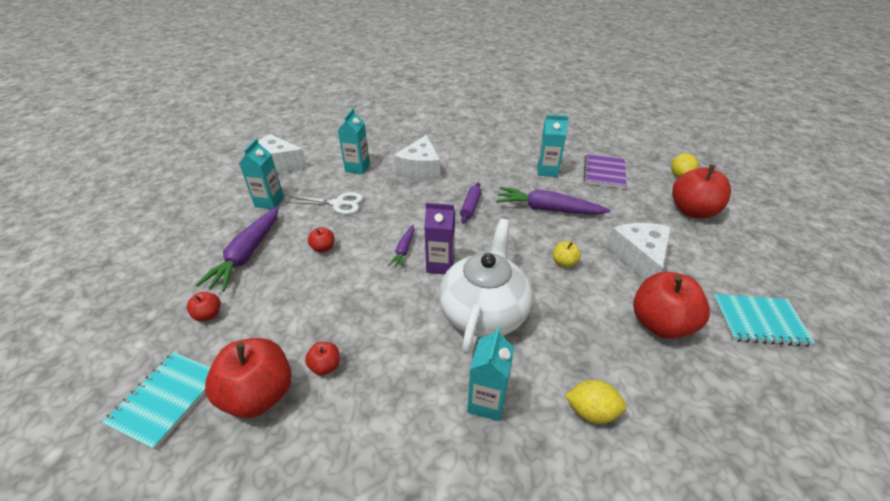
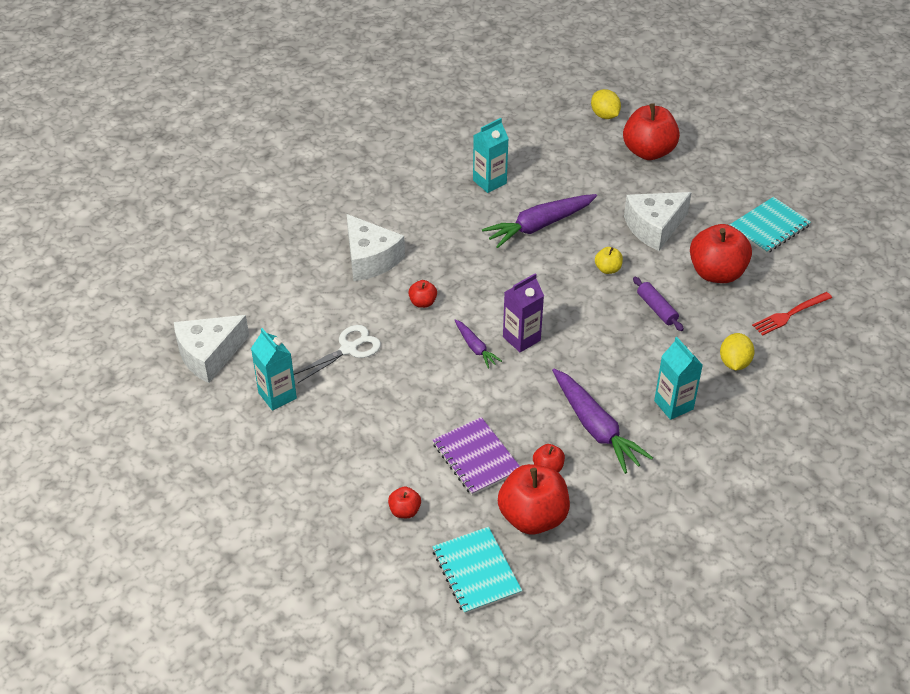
camera: 45 degrees left, 5 degrees up
purple carrot [196,207,279,291] -> purple carrot moved to [552,369,653,474]
red apple [308,227,334,253] -> red apple moved to [408,280,437,308]
turquoise carton [338,108,370,174] -> none
white teapot [439,219,533,355] -> none
purple rolling pin [460,183,482,224] -> purple rolling pin moved to [633,277,684,331]
yellow lemon [565,380,627,424] -> yellow lemon turned 45 degrees counterclockwise [720,333,755,370]
purple notebook [584,154,627,189] -> purple notebook moved to [433,417,520,495]
white cheese [606,223,671,281] -> white cheese turned 75 degrees counterclockwise [624,192,692,251]
none -> red fork [752,292,832,335]

